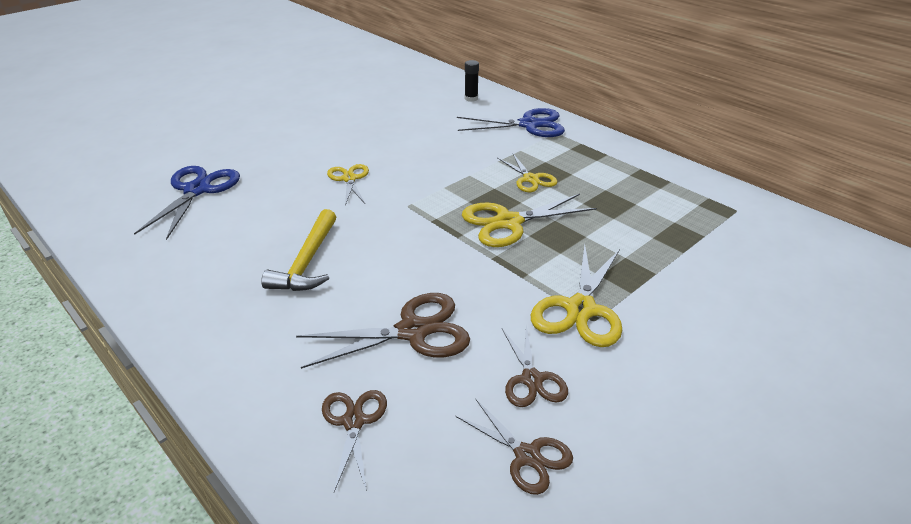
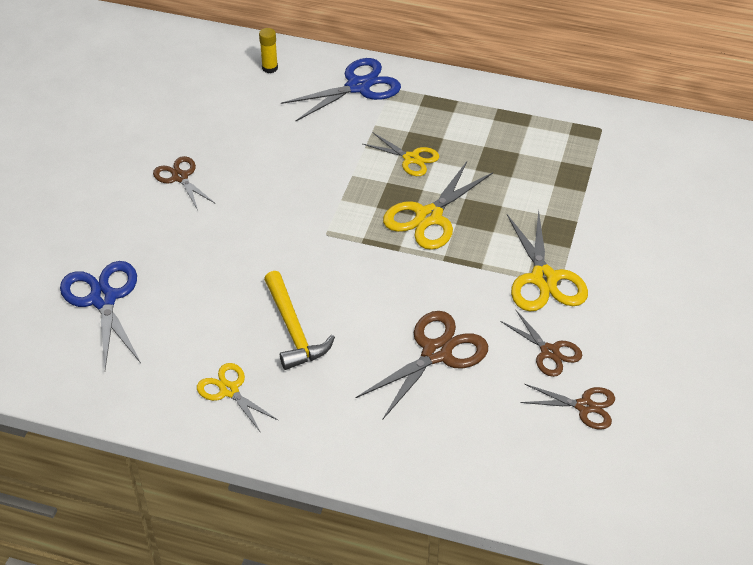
camera: 30 degrees left, 10 degrees up
brown scissors [322,390,387,492] -> brown scissors moved to [153,156,216,210]
yellow scissors [327,164,369,205] -> yellow scissors moved to [197,363,279,433]
black glue stick [465,60,479,102] -> yellow glue stick [259,28,278,73]

